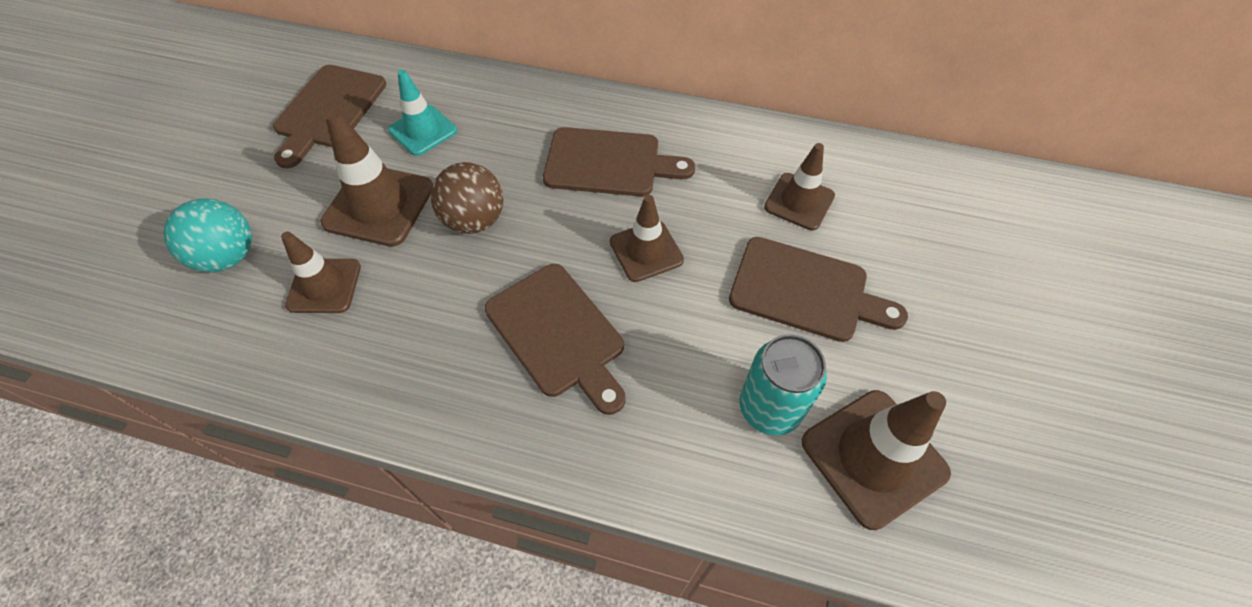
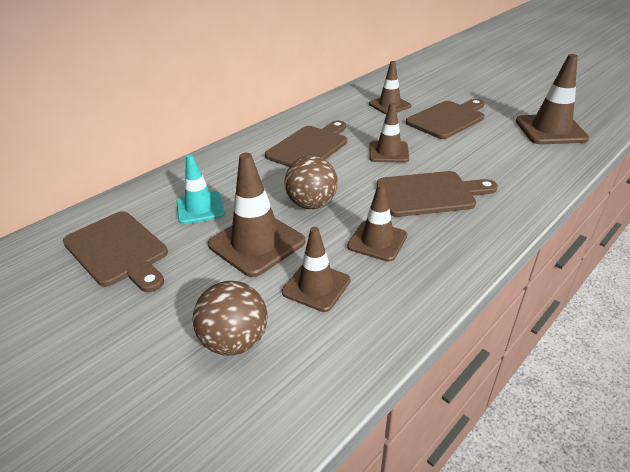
camera: 60 degrees left, 20 degrees down
turquoise ball [164,198,252,272] -> brown ball [193,281,267,356]
turquoise can [739,334,827,435] -> none
none -> brown traffic cone [347,184,407,262]

